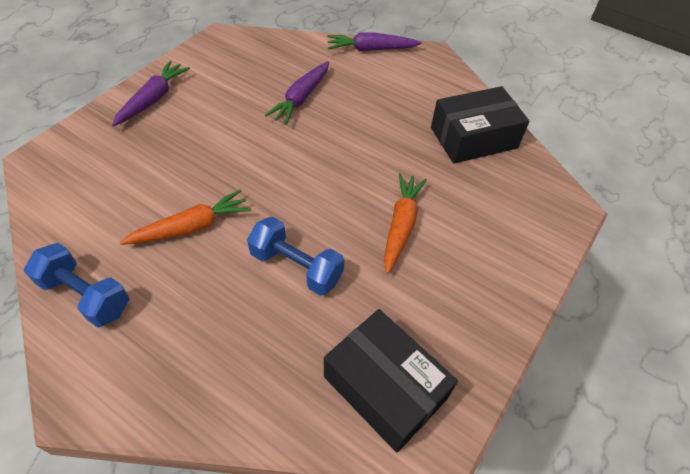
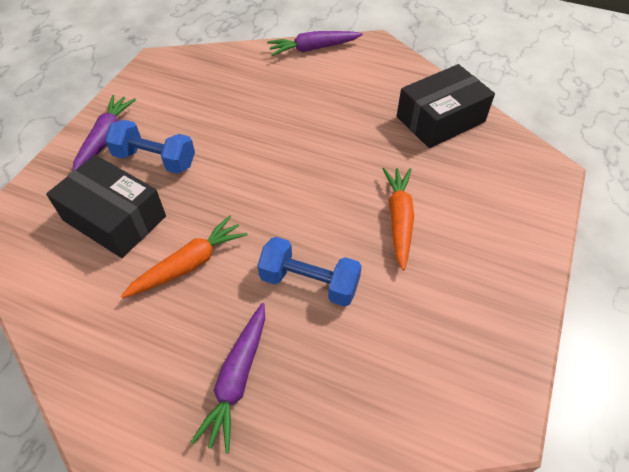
camera: 10 degrees left, 0 degrees up
blue dumbbell [24,243,129,328] -> blue dumbbell moved to [105,120,195,174]
purple carrot [265,61,329,125] -> purple carrot moved to [191,303,265,454]
black box [324,309,458,453] -> black box moved to [46,155,166,258]

